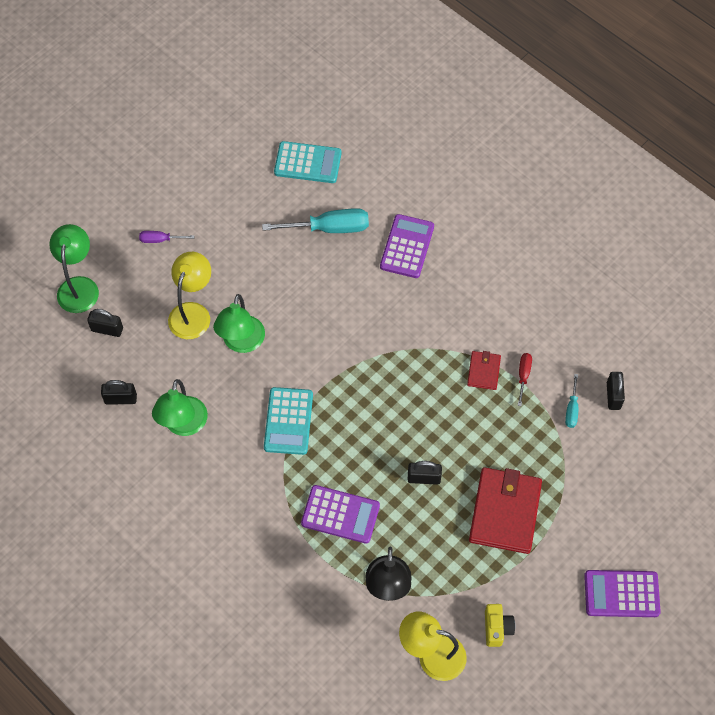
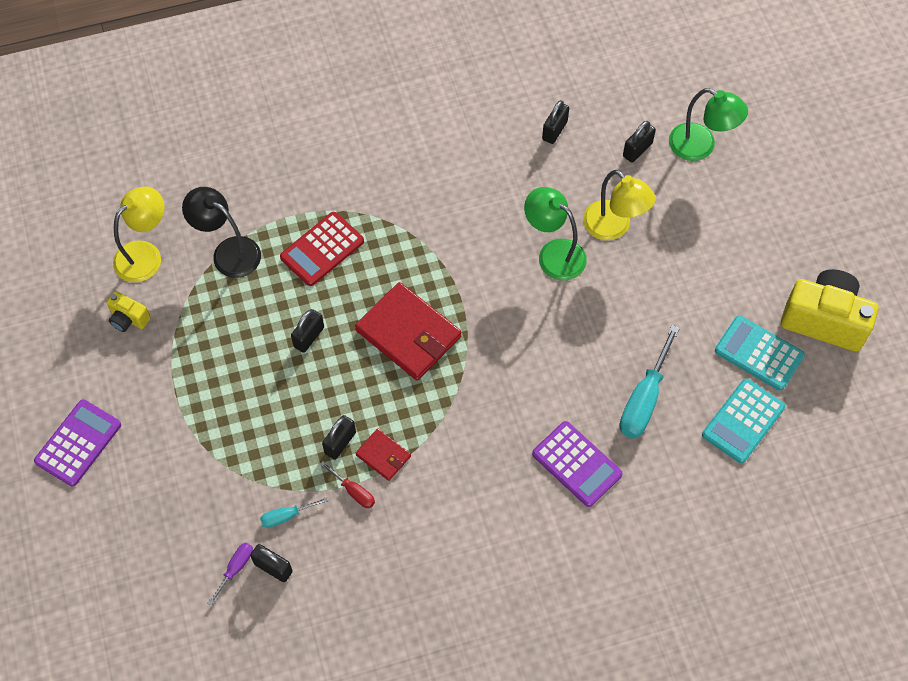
camera: 120 degrees right, 0 degrees up
purple screwdriver [139,231,194,243] -> purple screwdriver moved to [207,543,253,606]
green lamp [152,379,208,436] -> none
turquoise calculator [264,387,313,455] -> turquoise calculator moved to [715,315,805,391]
purple calculator [301,485,380,544] -> red calculator [280,212,364,286]
red wallet [469,467,542,554] -> red wallet moved to [355,282,461,380]
turquoise screwdriver [565,374,578,428] -> turquoise screwdriver turned 60 degrees counterclockwise [260,497,328,528]
none -> black padlock [322,415,356,460]
none -> yellow camera [781,269,878,352]

